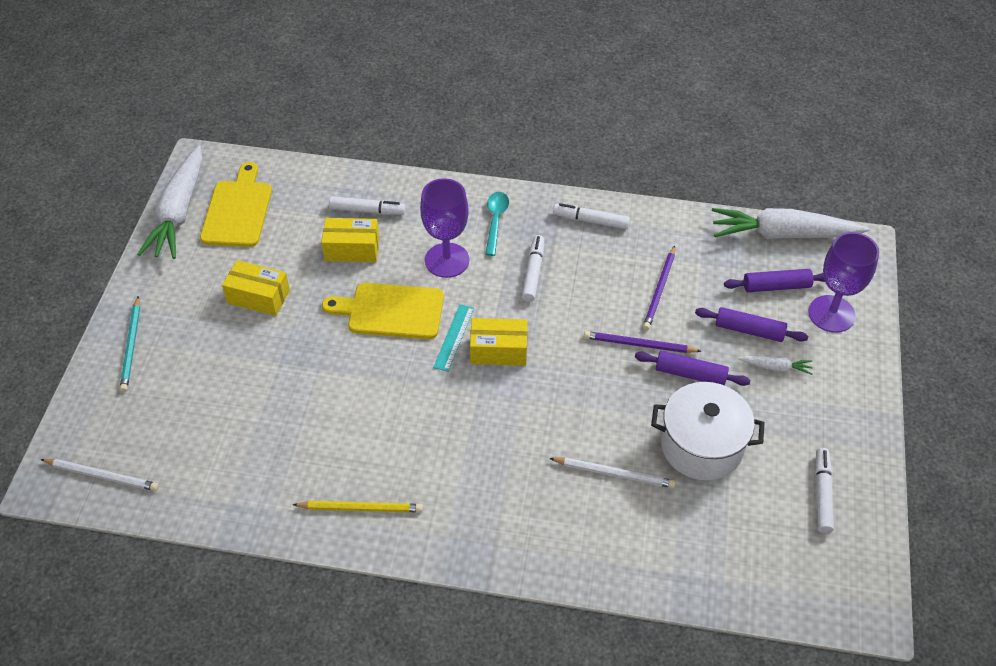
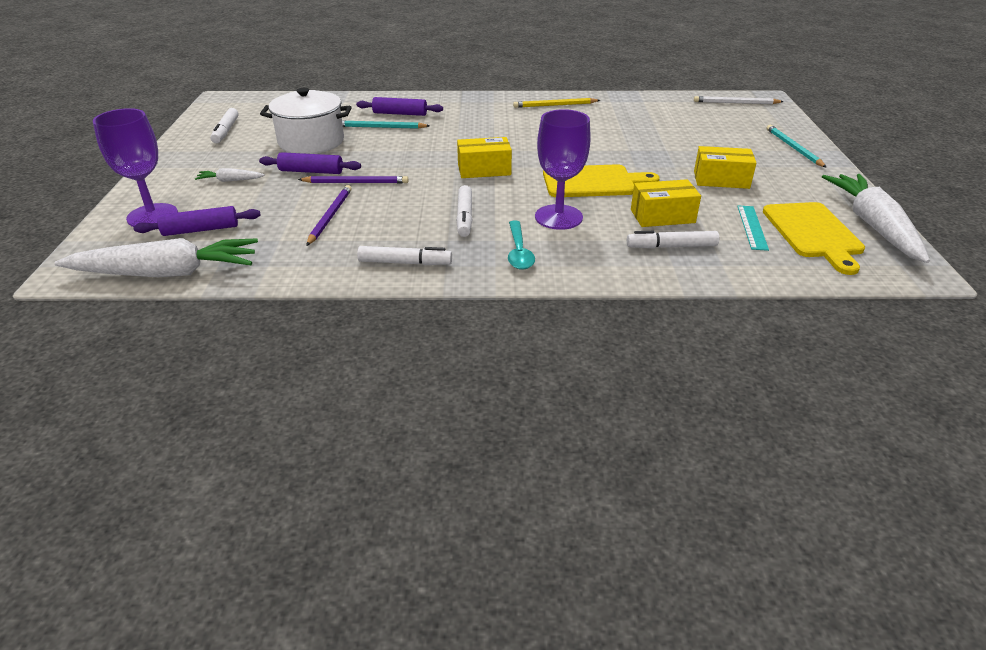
camera: 170 degrees right, 15 degrees down
turquoise ruler [433,304,474,372] -> turquoise ruler moved to [737,205,769,251]
white pencil [549,457,676,488] -> turquoise pencil [342,120,430,129]
purple rolling pin [695,307,808,342] -> purple rolling pin moved to [356,97,443,116]

